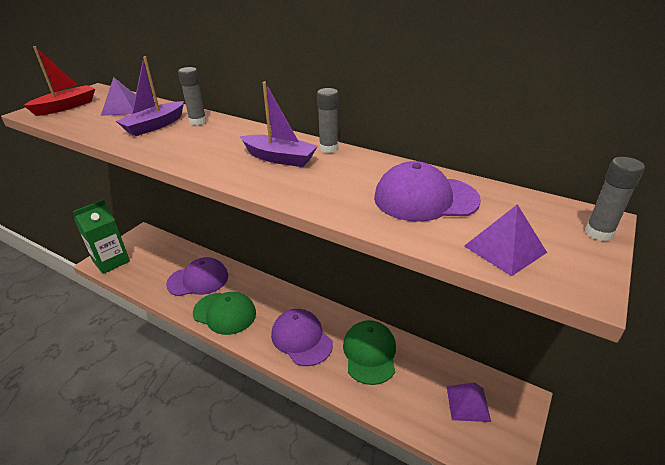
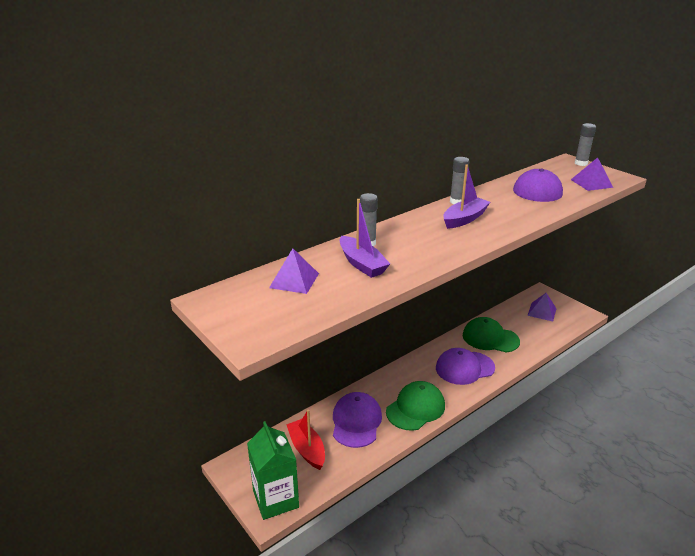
camera: 70 degrees left, 5 degrees down
red boat [23,46,95,116] -> red boat moved to [287,410,325,470]

